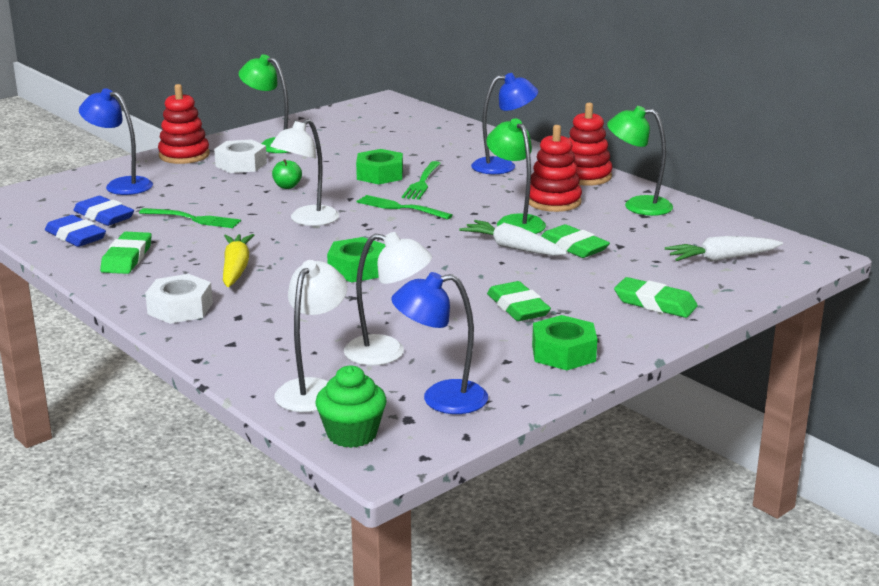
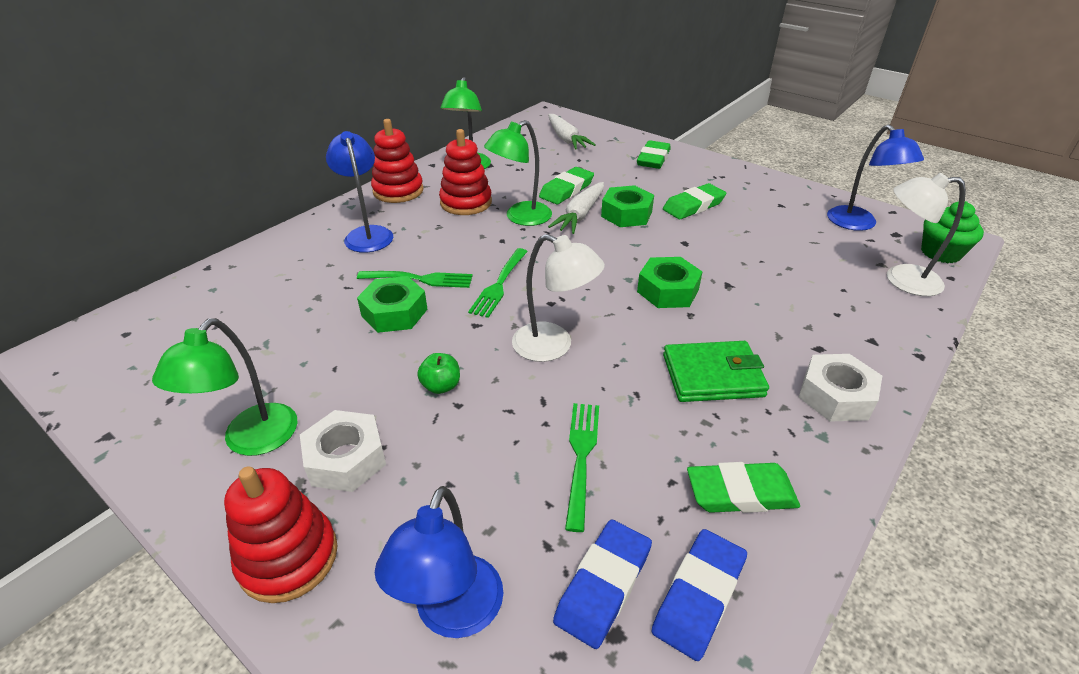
camera: 100 degrees left, 15 degrees up
yellow carrot [223,234,254,287] -> green wallet [663,341,769,402]
white lamp [344,232,432,365] -> none
green nut [532,315,597,370] -> green nut moved to [601,185,654,227]

